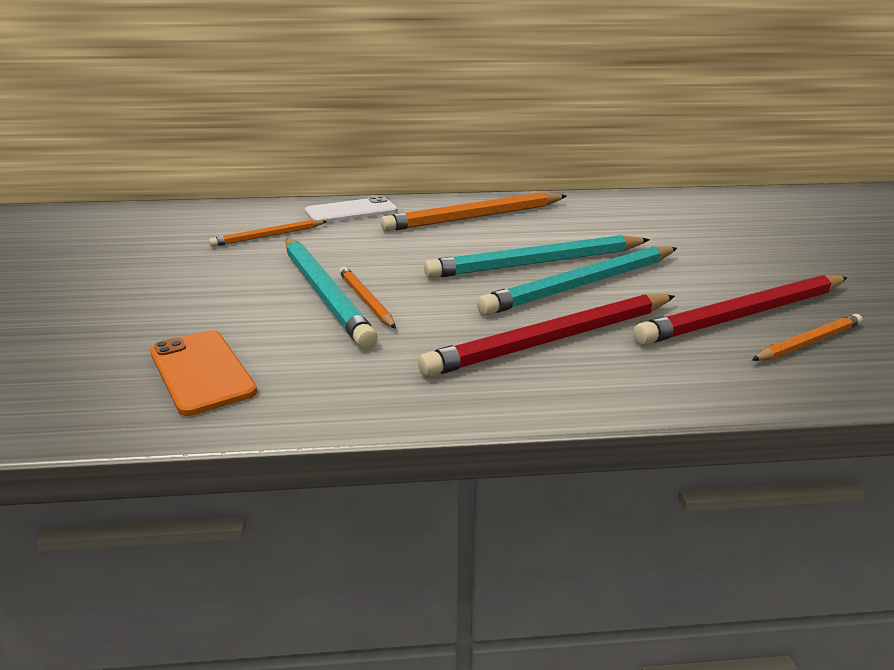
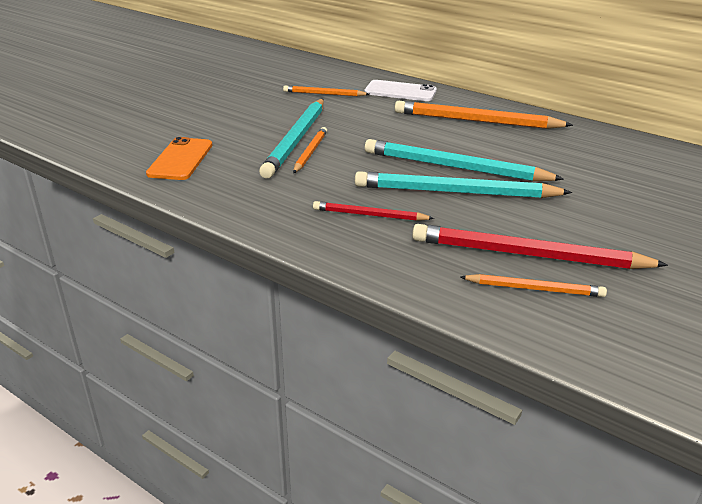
camera: 40 degrees right, 5 degrees up
red pencil [418,294,675,377] -> red pencil [313,201,434,221], size x0.54

